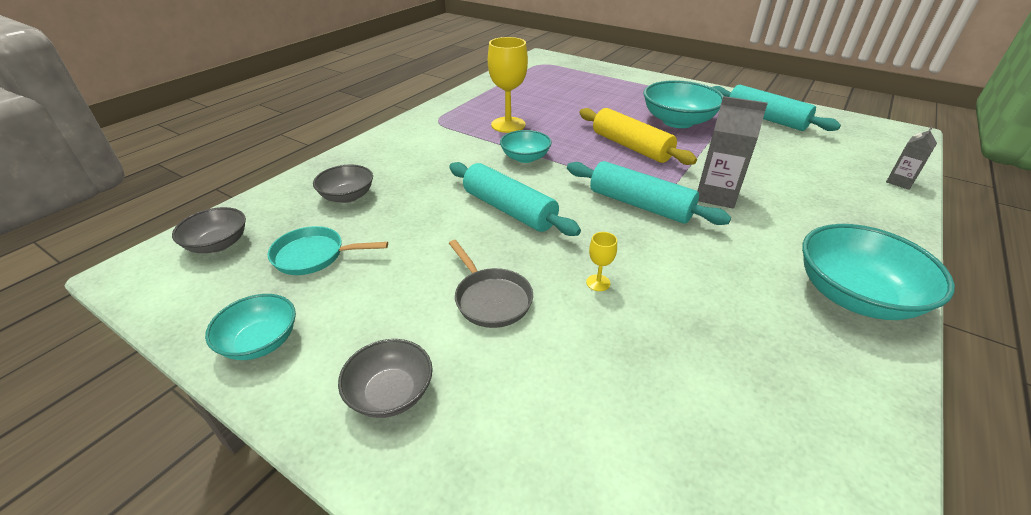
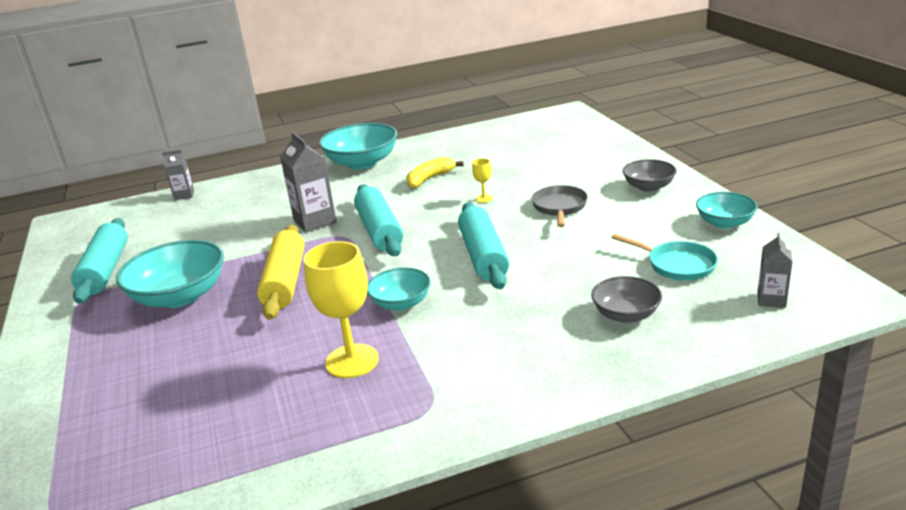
camera: 140 degrees left, 10 degrees down
grey bowl [172,207,246,253] -> grey carton [757,233,793,308]
none -> yellow banana [406,157,463,189]

